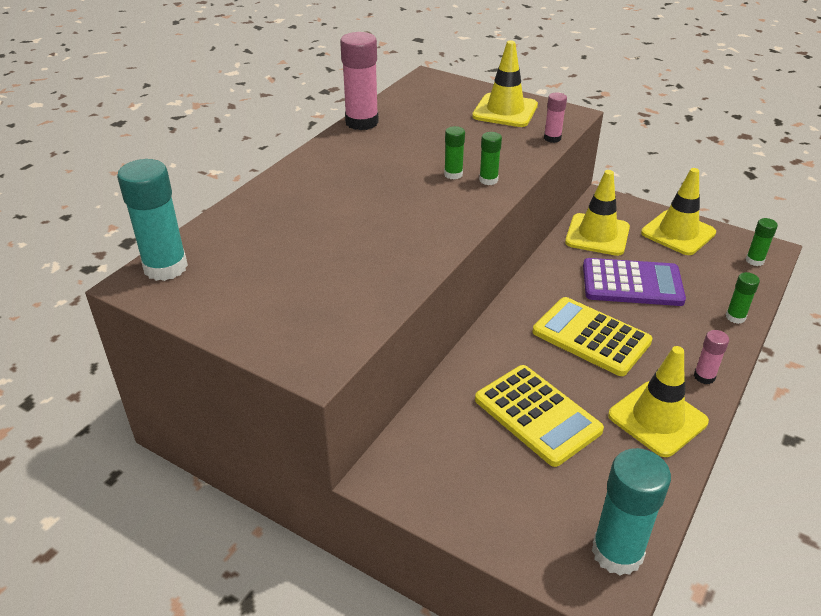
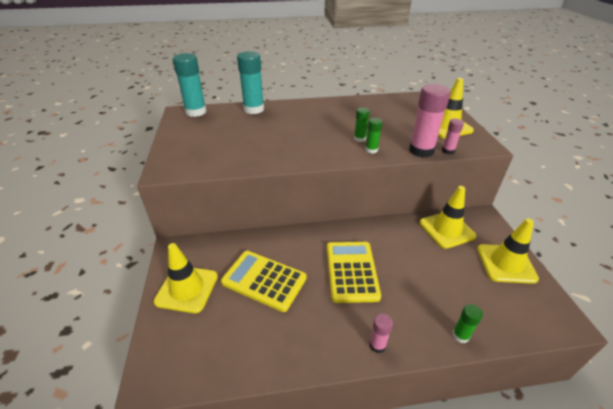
camera: 50 degrees right, 0 degrees up
pink glue stick [340,32,379,130] -> pink glue stick moved to [409,84,451,157]
yellow calculator [475,365,604,467] -> yellow calculator turned 105 degrees clockwise [221,251,306,312]
purple calculator [583,258,686,306] -> none
turquoise glue stick [592,448,671,575] -> turquoise glue stick moved to [237,51,264,114]
yellow traffic cone [608,346,709,457] -> yellow traffic cone moved to [154,243,218,313]
green glue stick [746,218,778,266] -> none

